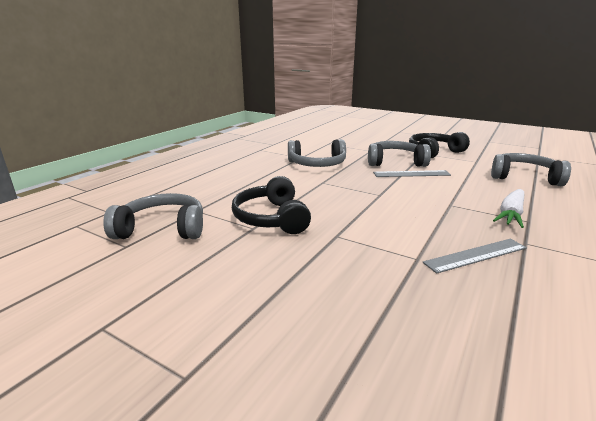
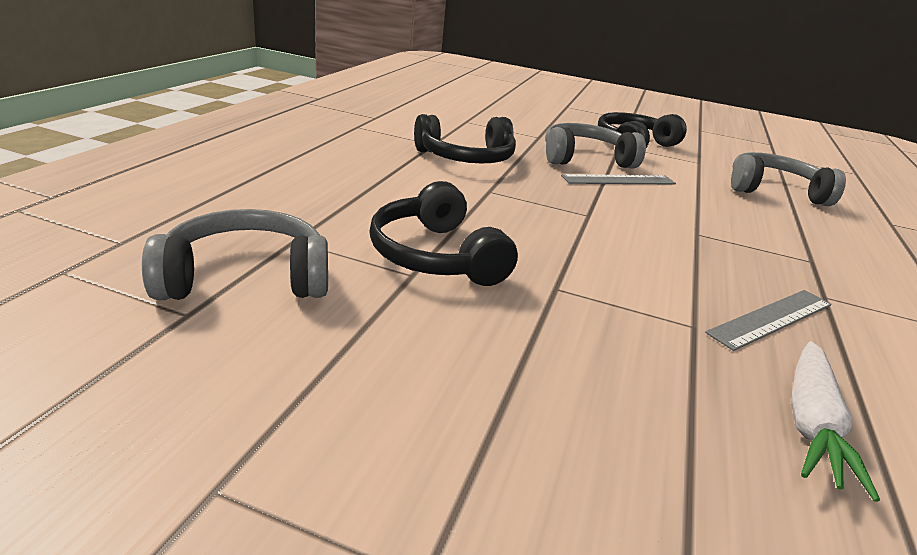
camera: 15 degrees left, 5 degrees up
grey headphones [288,139,346,167] -> black headphones [414,114,516,163]
white carrot [493,189,524,228] -> white carrot moved to [792,341,880,502]

